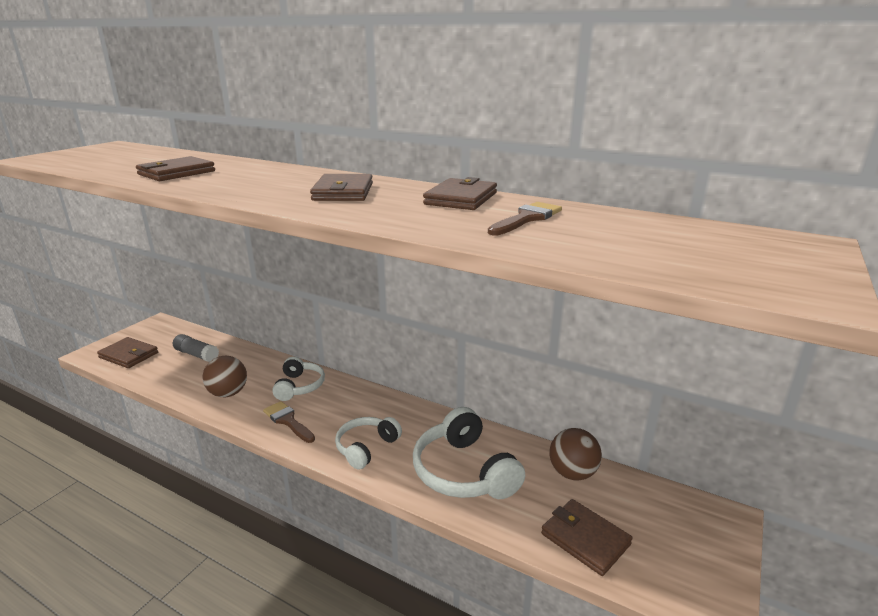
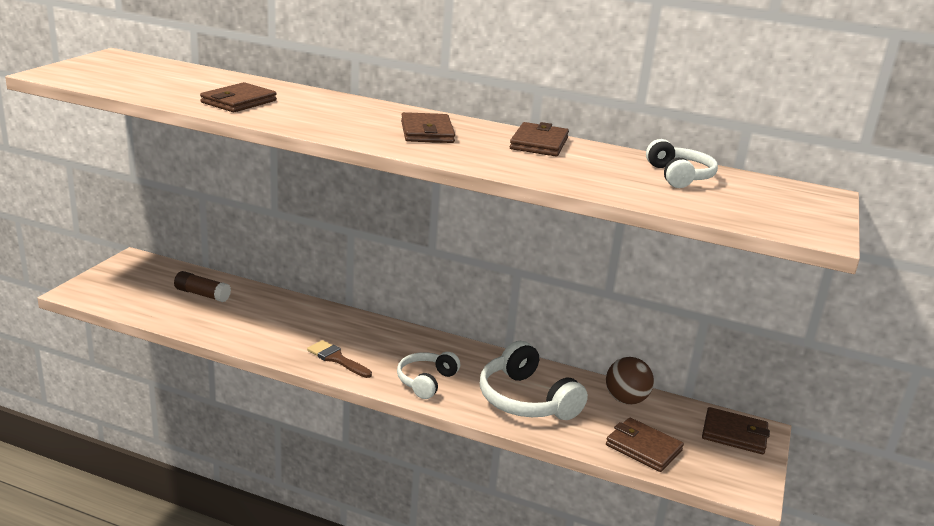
camera: 10 degrees left, 0 degrees up
brown wallet [97,337,158,368] -> brown wallet moved to [702,407,770,454]
grey glue stick [173,334,219,362] -> brown glue stick [174,271,231,302]
brown ball [203,356,247,397] -> none
white headphones [272,357,325,401] -> white headphones moved to [646,139,718,188]
brown brush [488,202,562,235] -> none

